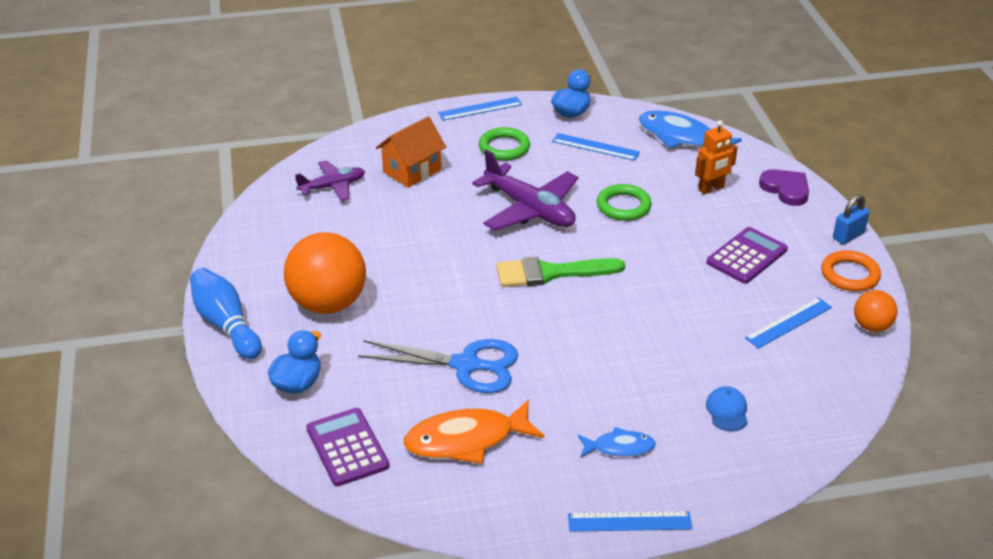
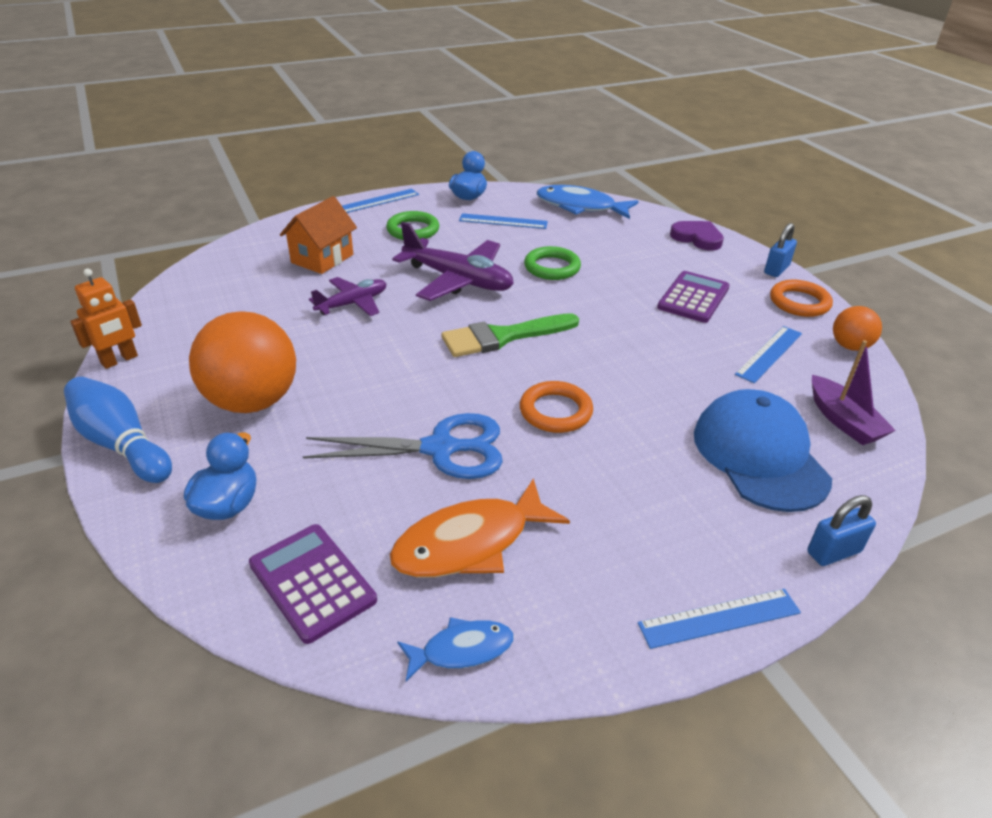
camera: 15 degrees left, 0 degrees up
purple plane [295,160,365,201] -> purple plane moved to [309,277,386,316]
blue fish [578,427,656,457] -> blue fish moved to [397,617,514,681]
orange robot [695,120,738,195] -> orange robot moved to [70,268,142,369]
blue cap [706,386,748,431] -> blue cap [694,389,832,512], size x2.34
none -> orange ring [520,381,593,433]
none -> blue padlock [807,495,876,566]
none -> purple boat [812,340,896,445]

